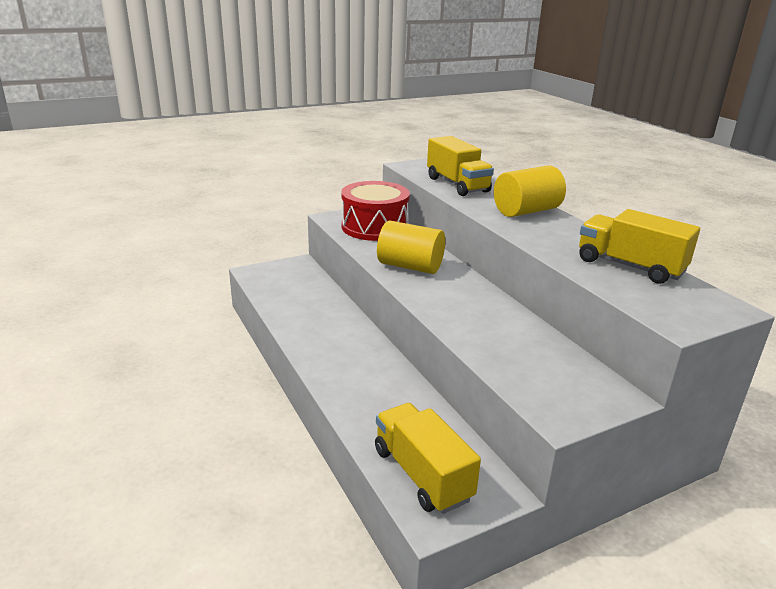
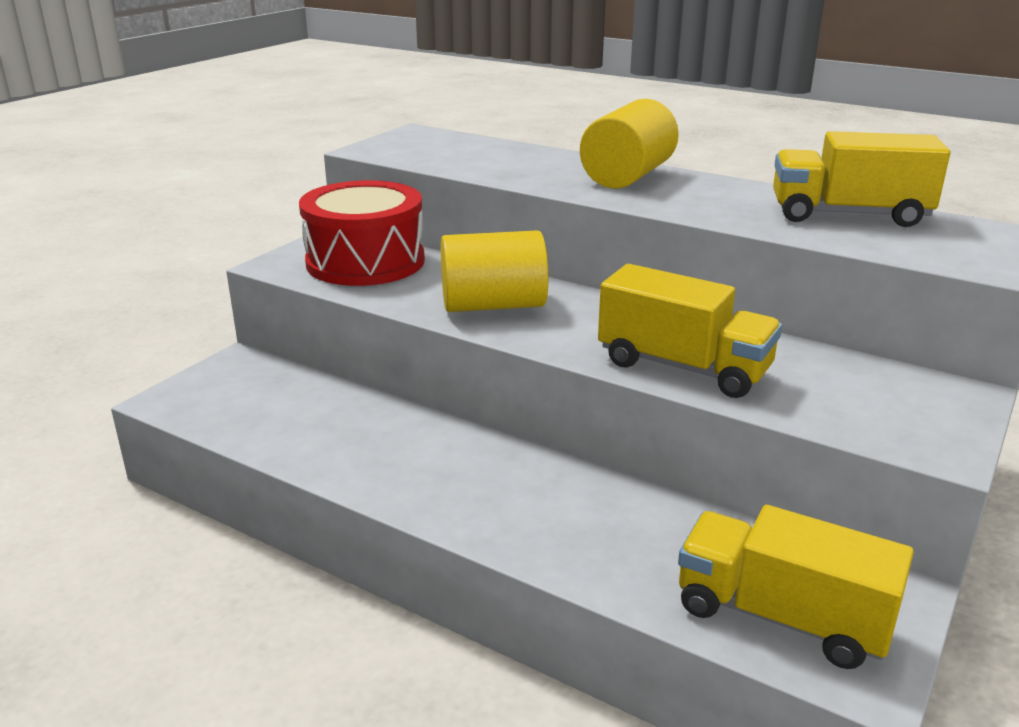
camera: 30 degrees left, 0 degrees up
yellow truck [427,136,494,196] -> yellow truck moved to [598,264,782,398]

